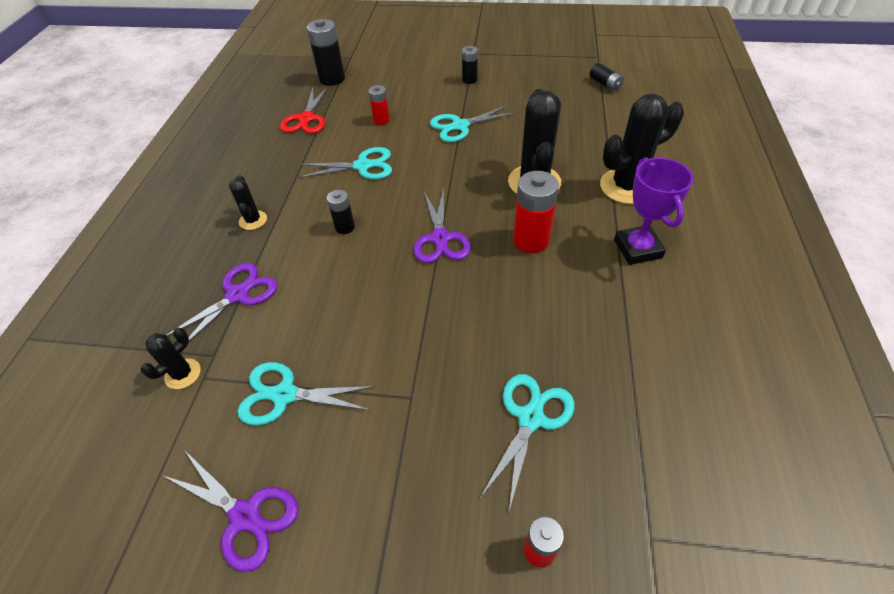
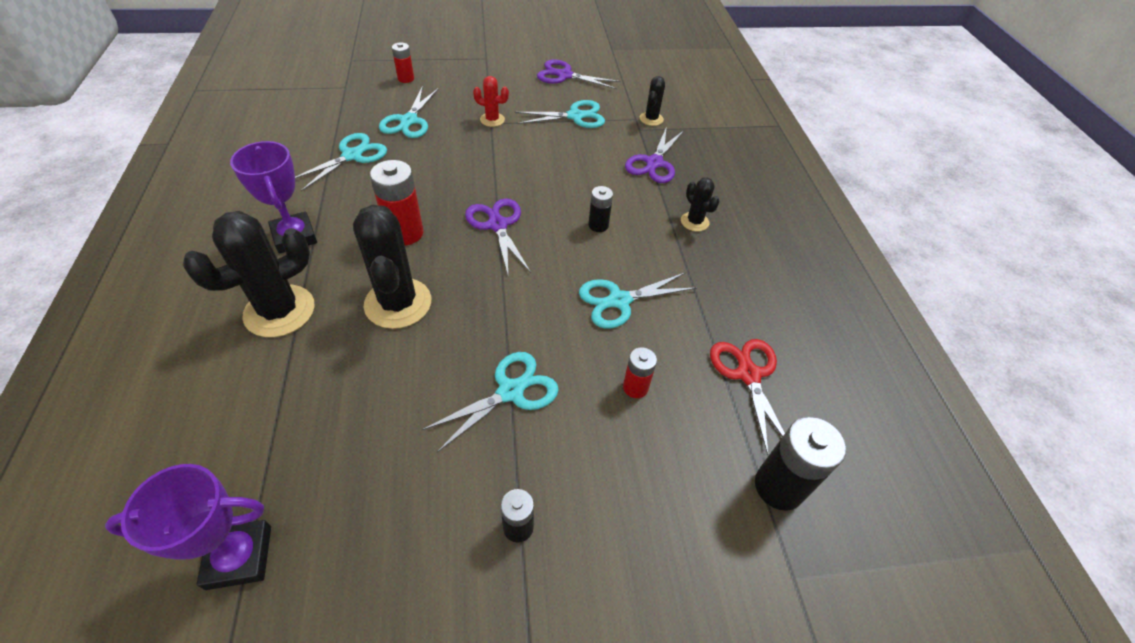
camera: 160 degrees right, 0 degrees up
black battery [590,63,624,92] -> purple trophy [105,464,271,590]
none -> turquoise scissors [295,133,387,191]
none -> red cactus [473,76,509,127]

